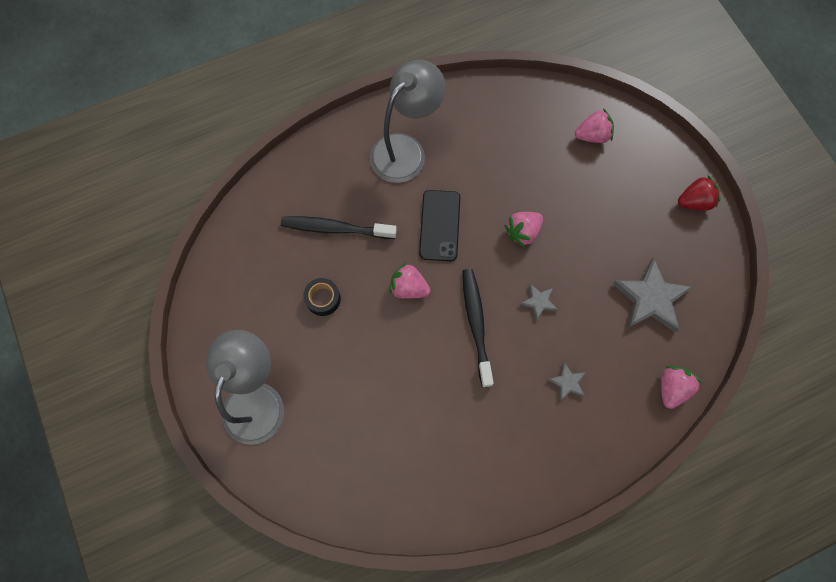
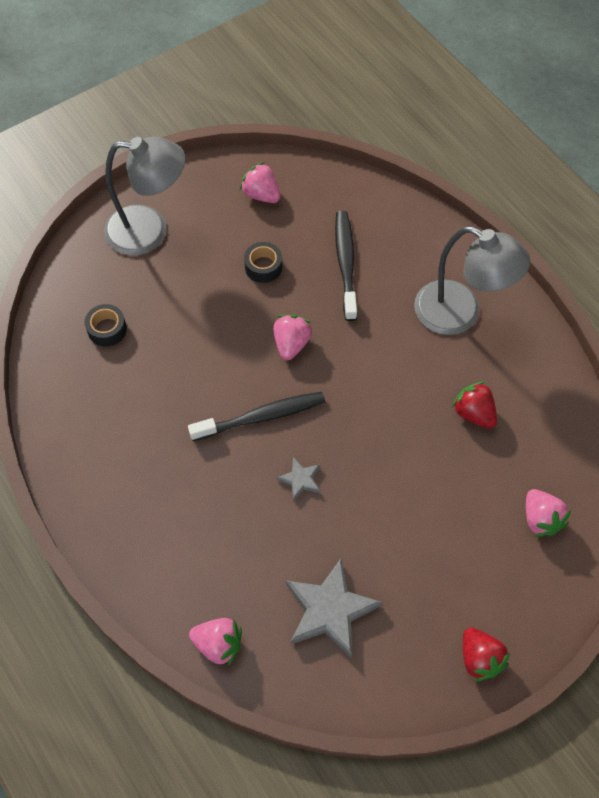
camera: 80 degrees right, 10 degrees down
black phone [419,190,460,261] -> none
pink strawberry [504,212,543,248] -> pink strawberry moved to [240,162,280,203]
grey star [548,362,586,401] -> none
none -> black tape [85,304,127,346]
none -> red strawberry [452,381,497,429]

